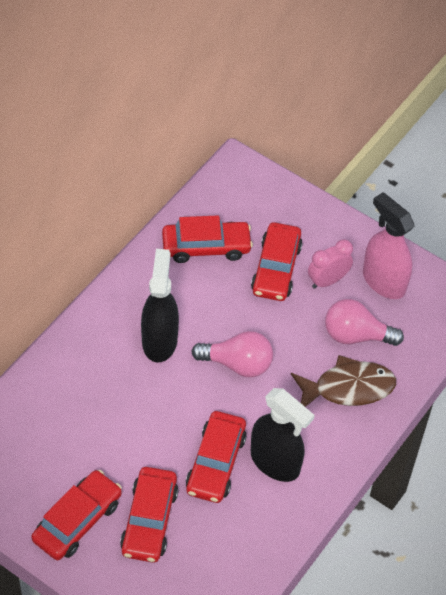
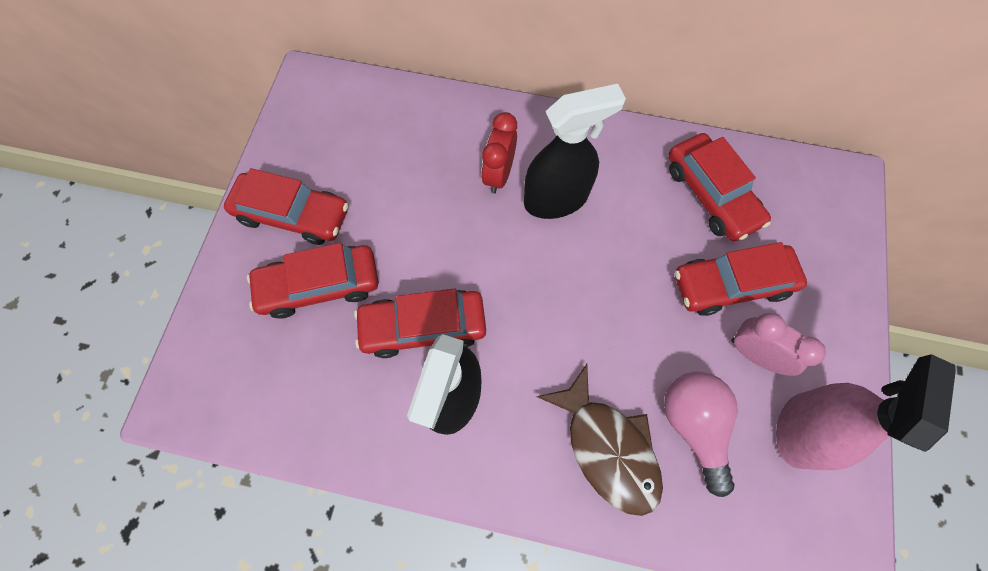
camera: 70 degrees right, 15 degrees up
pink light bulb [191,331,273,377] -> none
none -> red clock [481,112,517,193]

